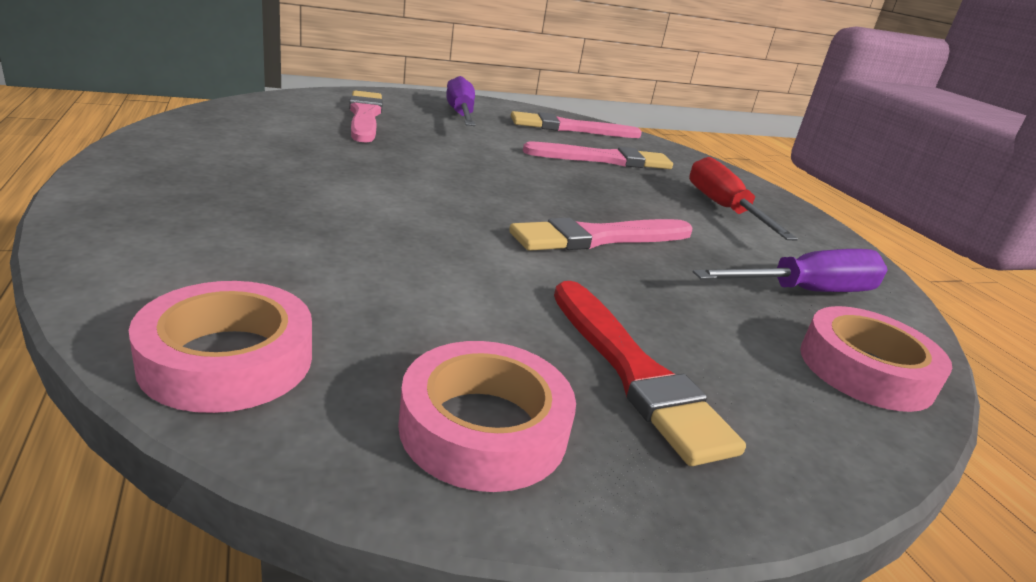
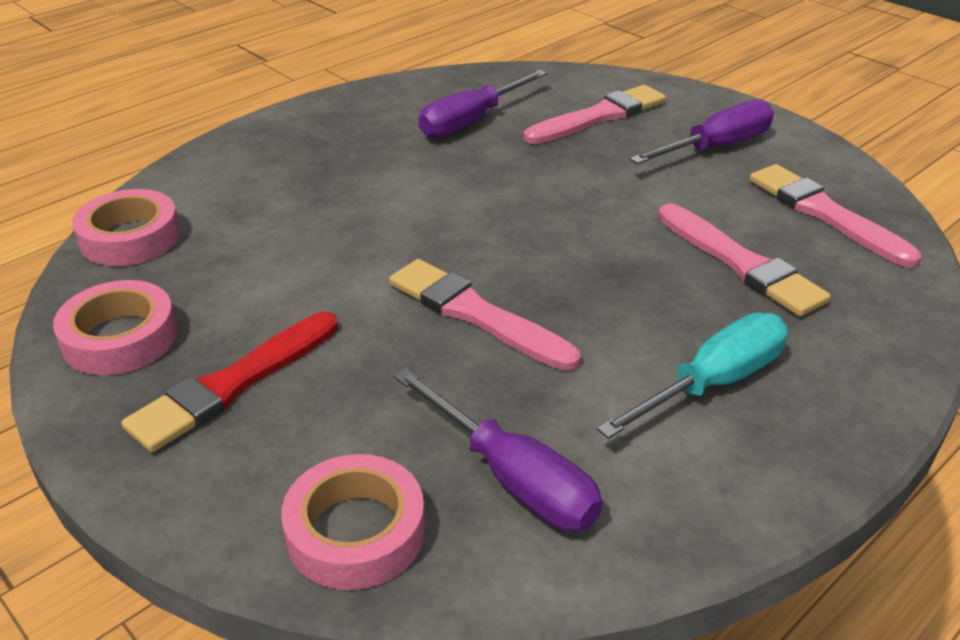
camera: 70 degrees right, 10 degrees up
red screwdriver [689,157,798,241] -> turquoise screwdriver [597,313,788,439]
none -> purple screwdriver [418,70,547,138]

